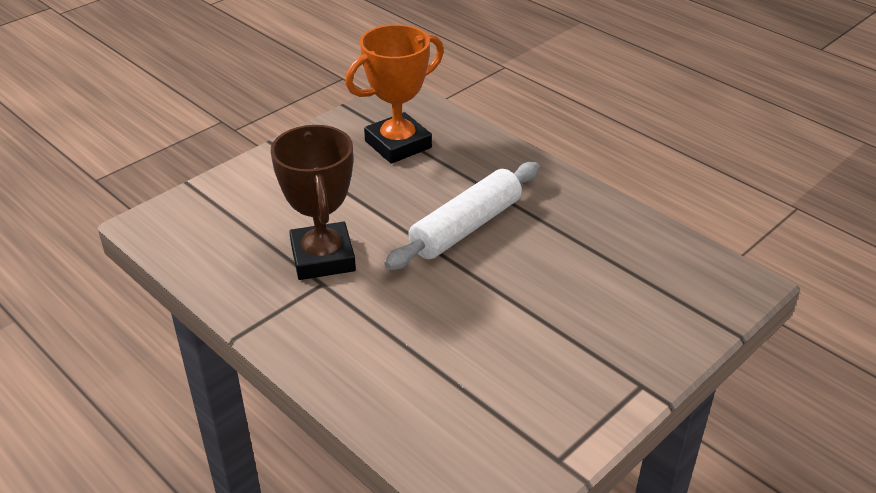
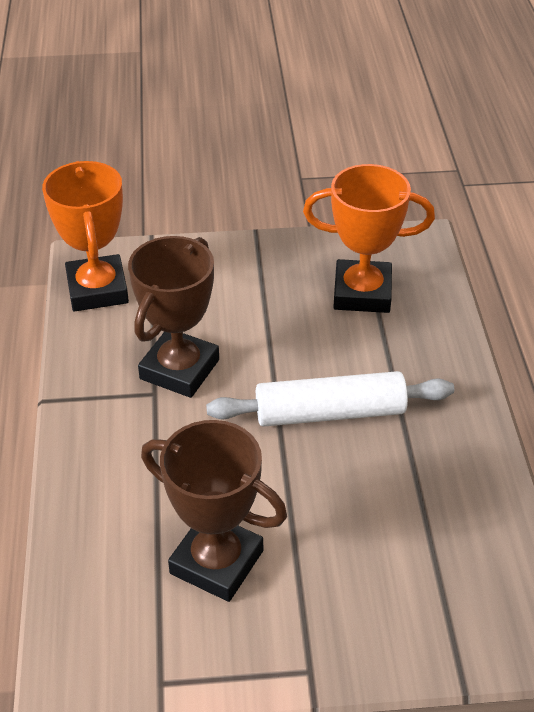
camera: 40 degrees right, 5 degrees up
none -> orange trophy [42,161,129,312]
none -> brown trophy [141,420,287,602]

